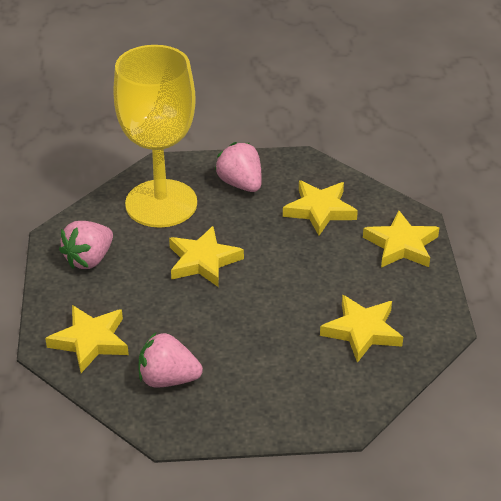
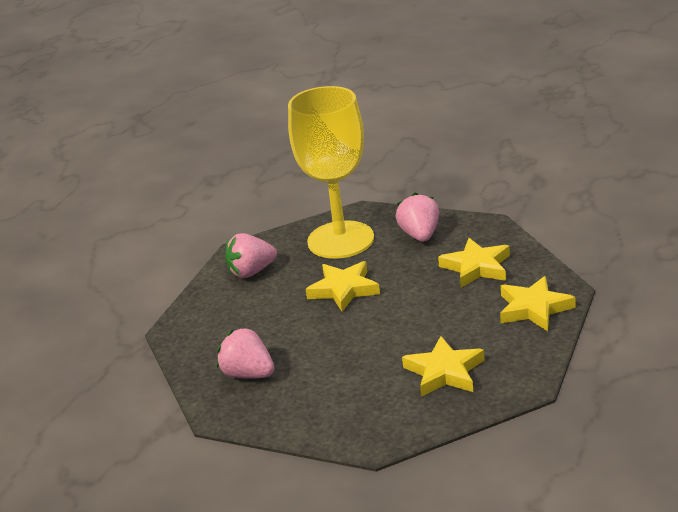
camera: 30 degrees right, 10 degrees down
yellow star [45,305,129,373] -> none

